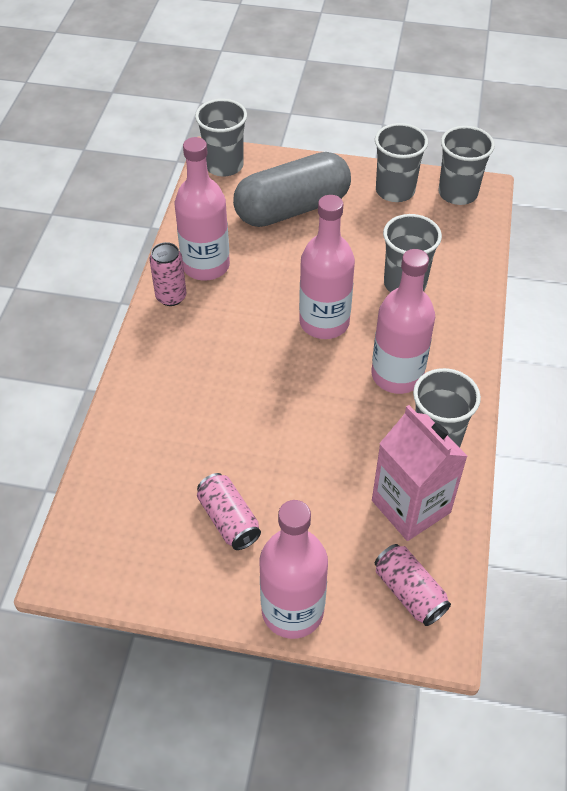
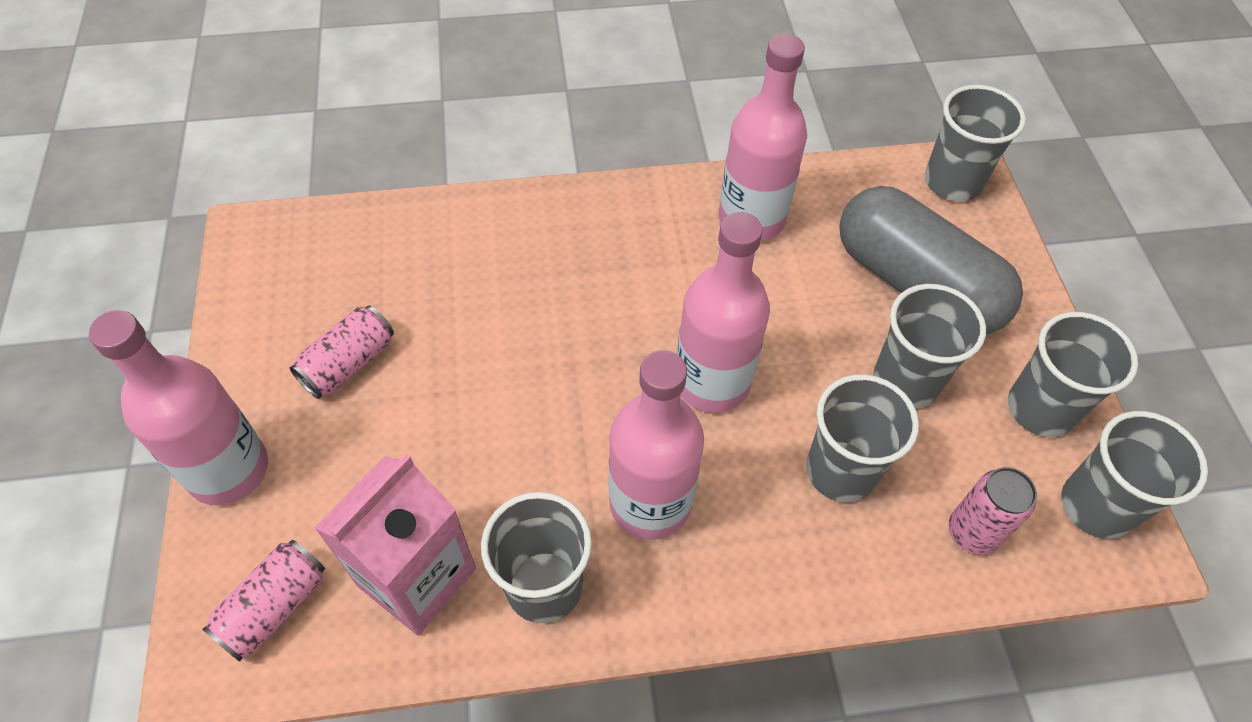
camera: 70 degrees right, 5 degrees up
pink can [149,242,186,306] -> pink can moved to [949,467,1037,555]
none -> grey cup [873,284,986,409]

